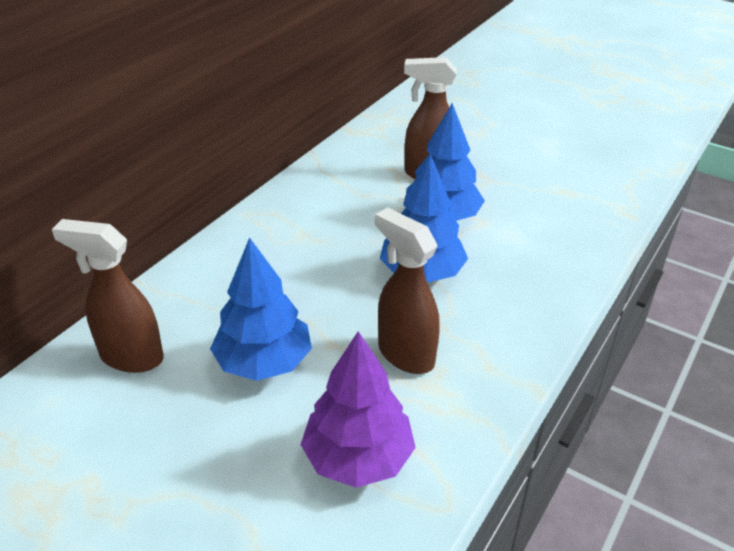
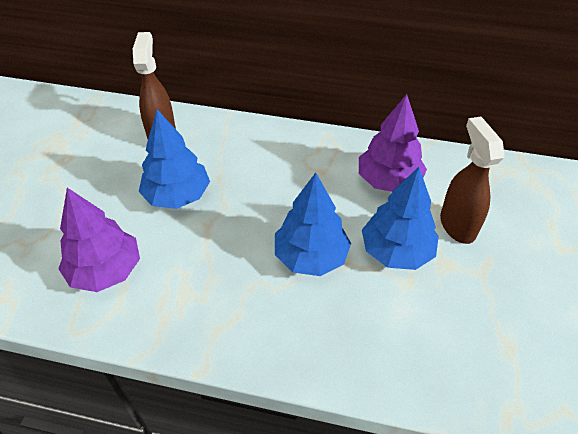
camera: 70 degrees right, 10 degrees up
brown spray bottle [375,207,440,374] -> none
none -> purple tree [359,94,427,192]

